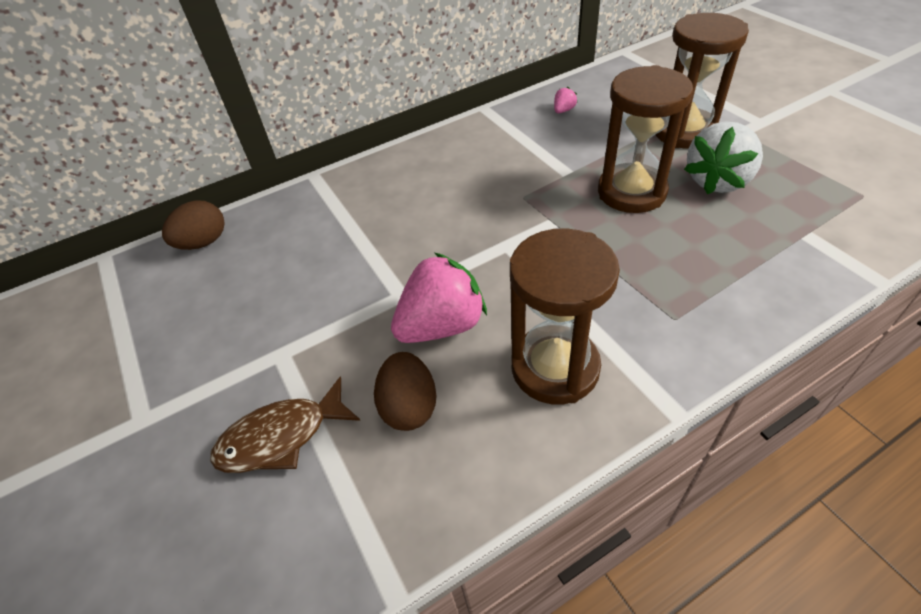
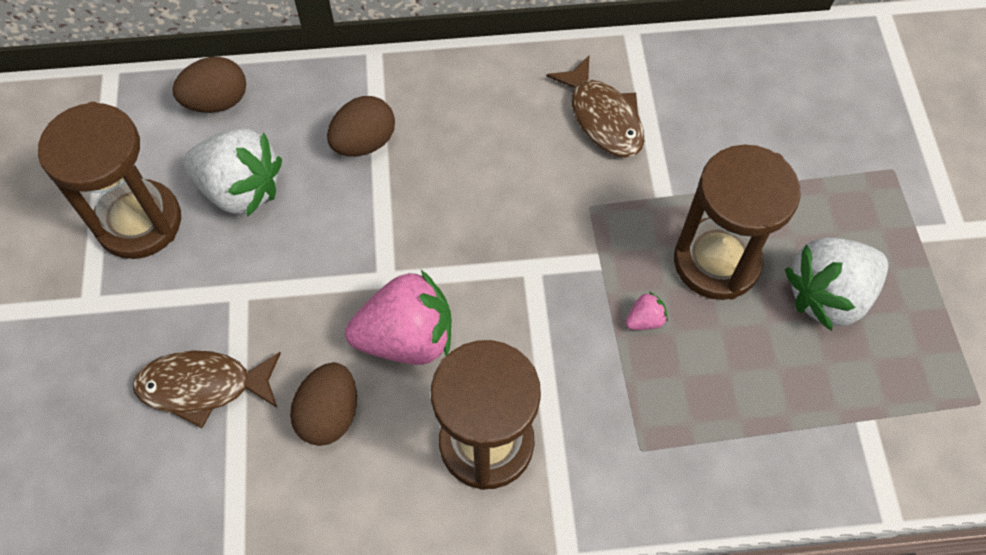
camera: 20 degrees right, 15 degrees up
pink strawberry [554,86,578,113] -> pink strawberry moved to [625,292,668,330]
brown hourglass [655,13,749,149] -> brown hourglass moved to [38,102,181,259]
none -> white strawberry [183,128,282,217]
none -> brown egg [327,96,395,156]
none -> brown fish [546,56,644,157]

